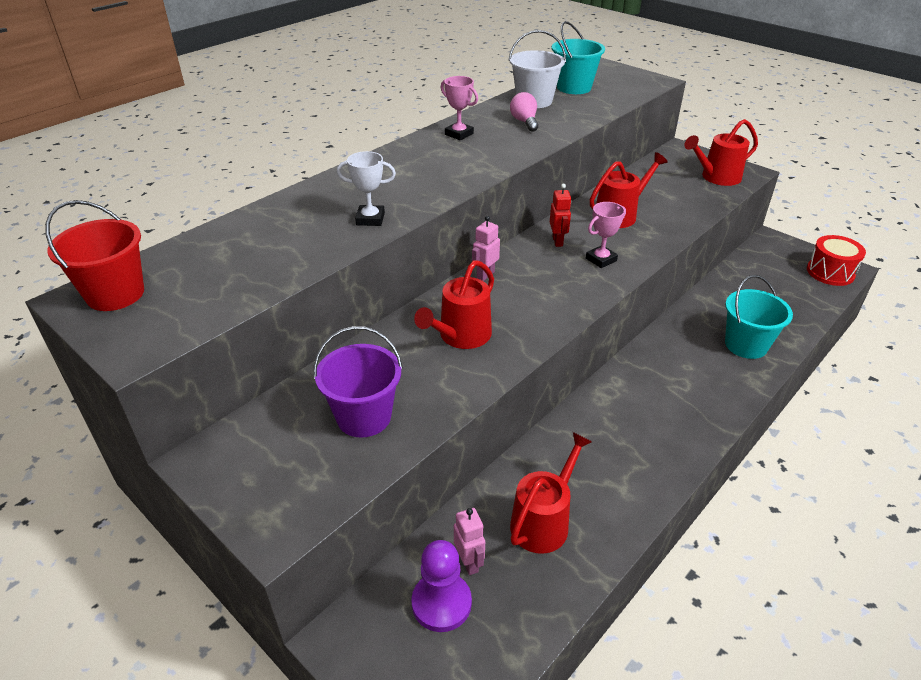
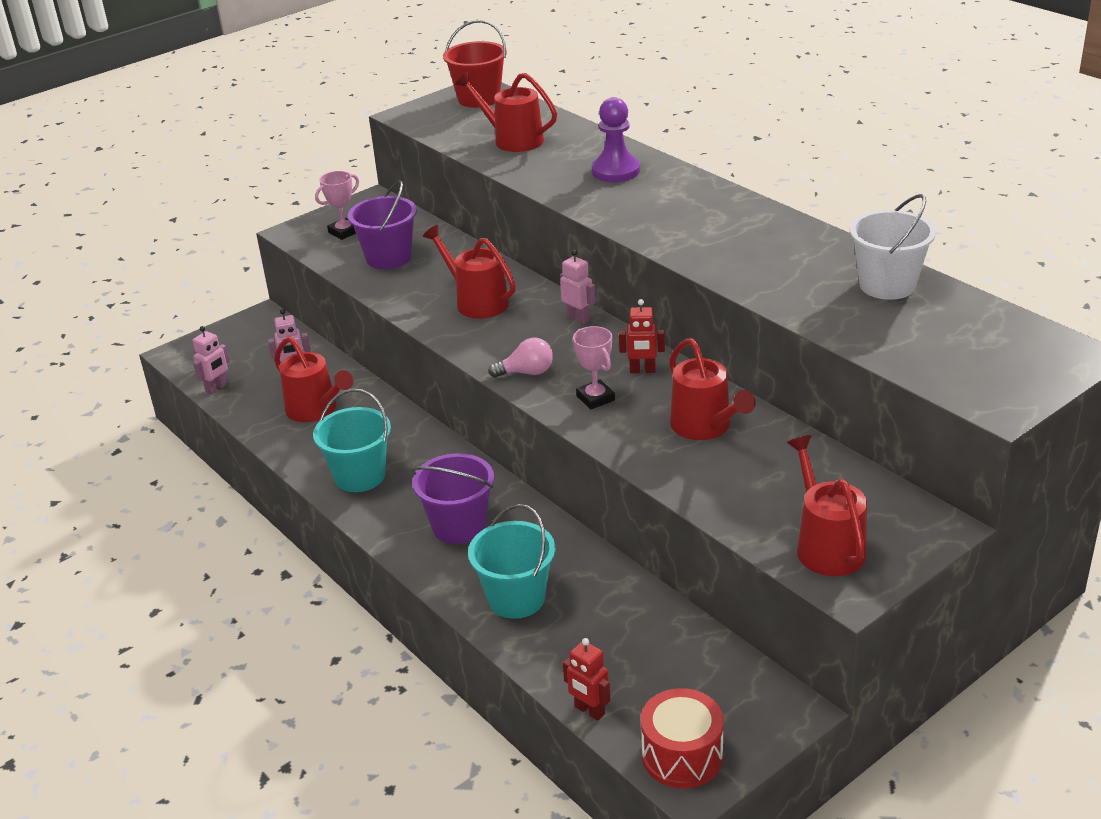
camera: 100 degrees right, 5 degrees down
white trophy [337,151,396,226] -> none
purple pawn [412,540,472,632] -> purple pawn moved to [592,97,640,182]
pink trophy [441,76,478,140] -> pink trophy moved to [315,171,359,240]
pink light bulb [510,92,538,132] -> pink light bulb moved to [488,338,553,378]
turquoise bucket [551,21,605,94] -> turquoise bucket moved to [313,389,391,492]
none -> pink robot [193,326,230,395]
none -> purple bucket [412,453,494,544]
none -> red watering can [455,72,557,152]
none -> red robot [563,638,610,721]

